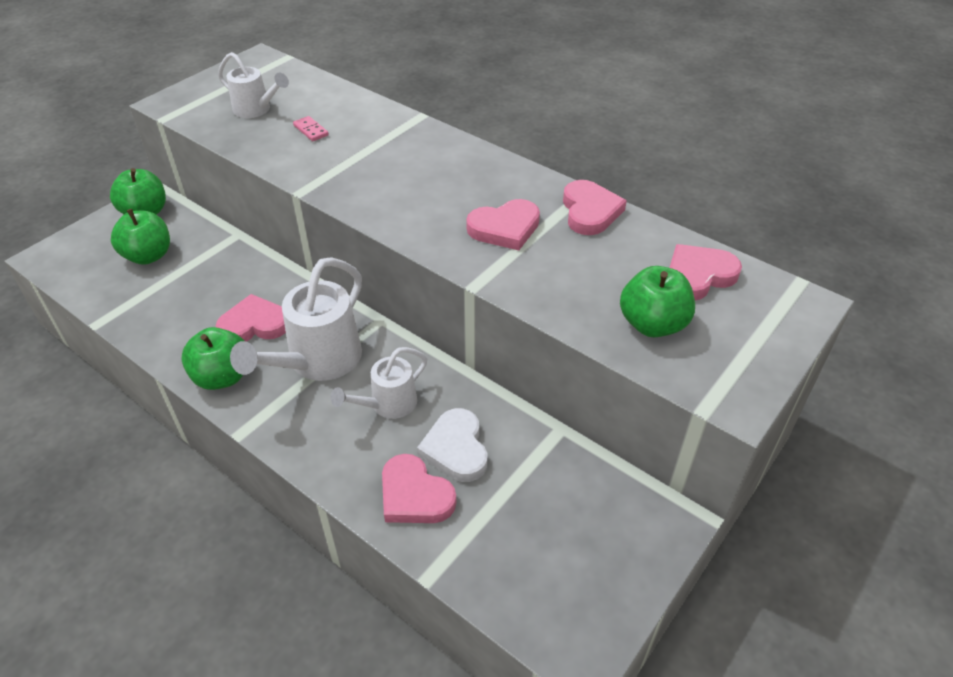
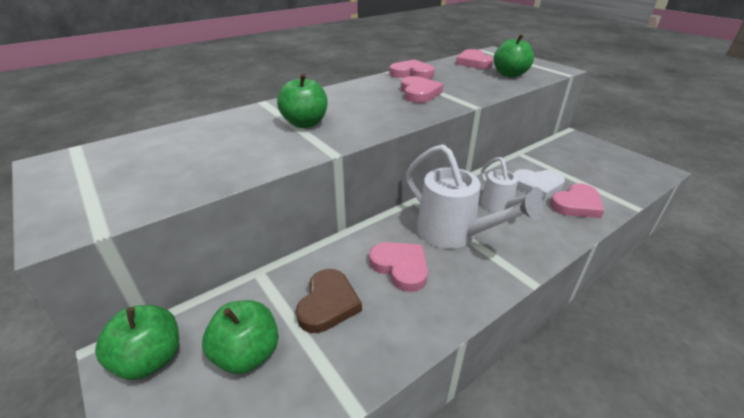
camera: 75 degrees left, 10 degrees down
green apple [181,327,244,390] -> green apple moved to [277,74,327,128]
pink heart [216,294,286,342] -> pink heart turned 135 degrees clockwise [369,242,428,292]
white watering can [218,52,289,118] -> none
pink domino [293,116,329,141] -> none
none -> brown heart [296,269,362,333]

